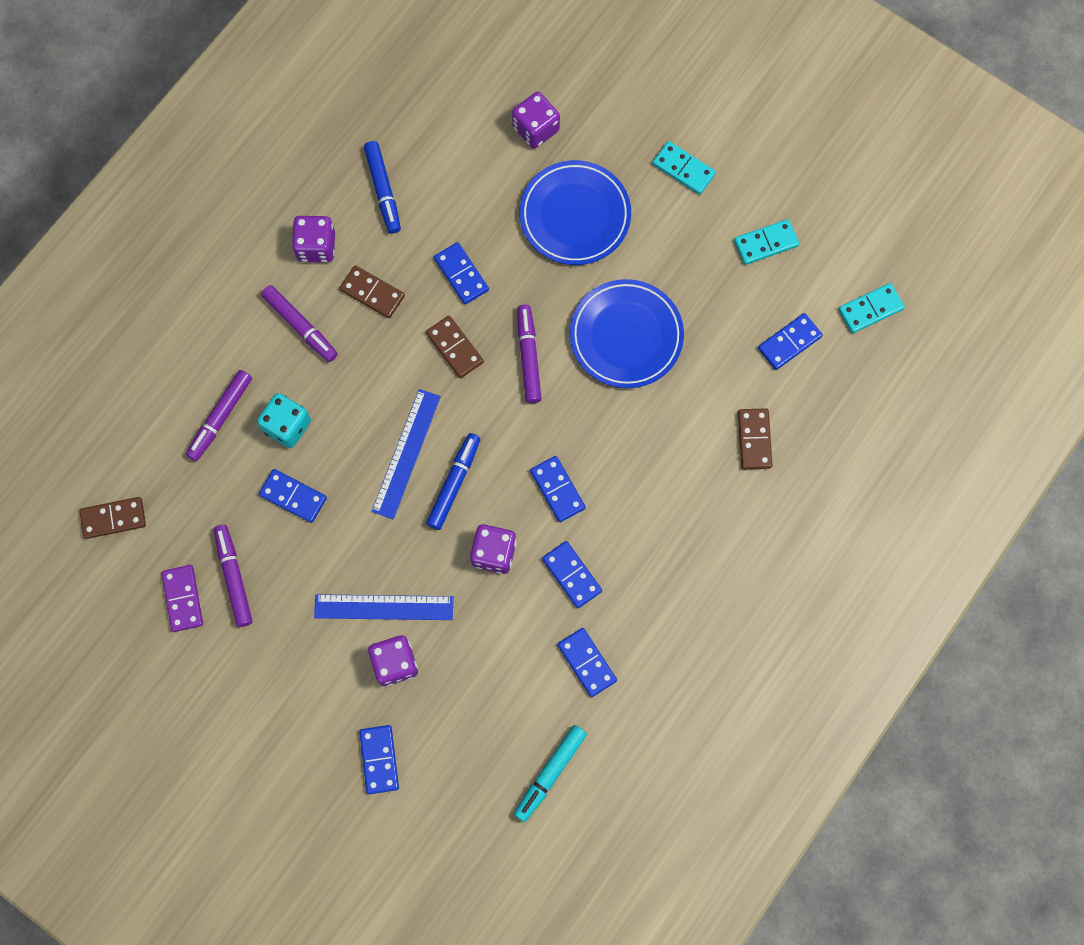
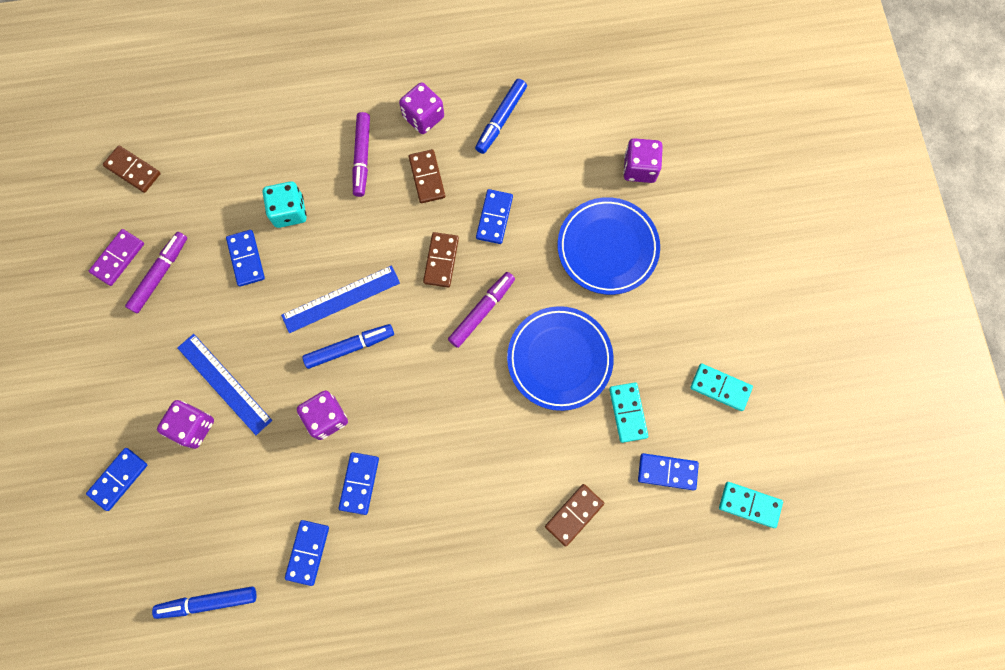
camera: 45 degrees right, 0 degrees up
purple marker [186,370,252,461] -> none
turquoise marker [514,725,587,822] -> blue marker [152,586,257,619]
blue domino [530,456,586,522] -> none
turquoise domino [652,141,716,195] -> turquoise domino moved to [609,383,648,443]

